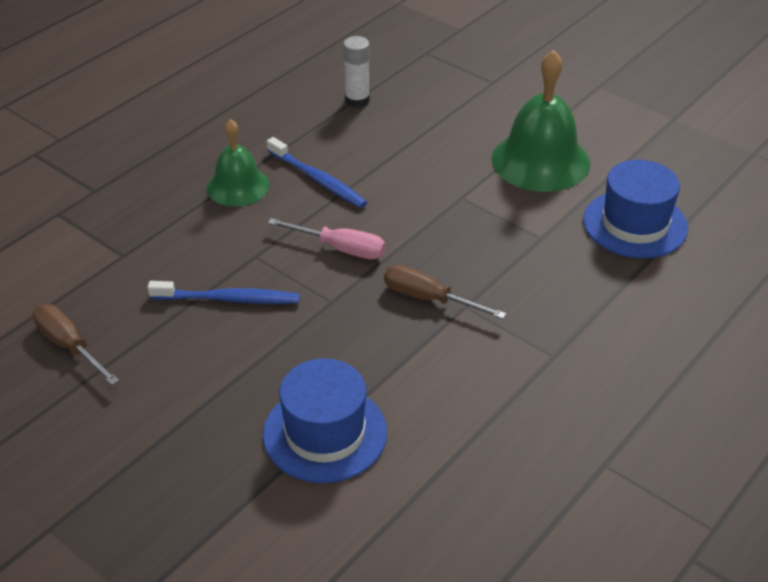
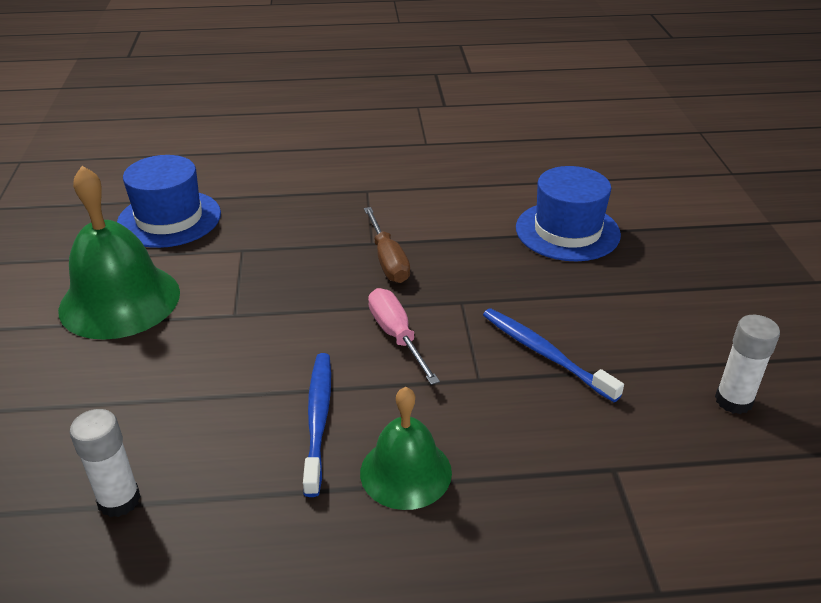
camera: 135 degrees left, 5 degrees down
brown screwdriver [33,304,120,385] -> white glue stick [715,315,780,414]

